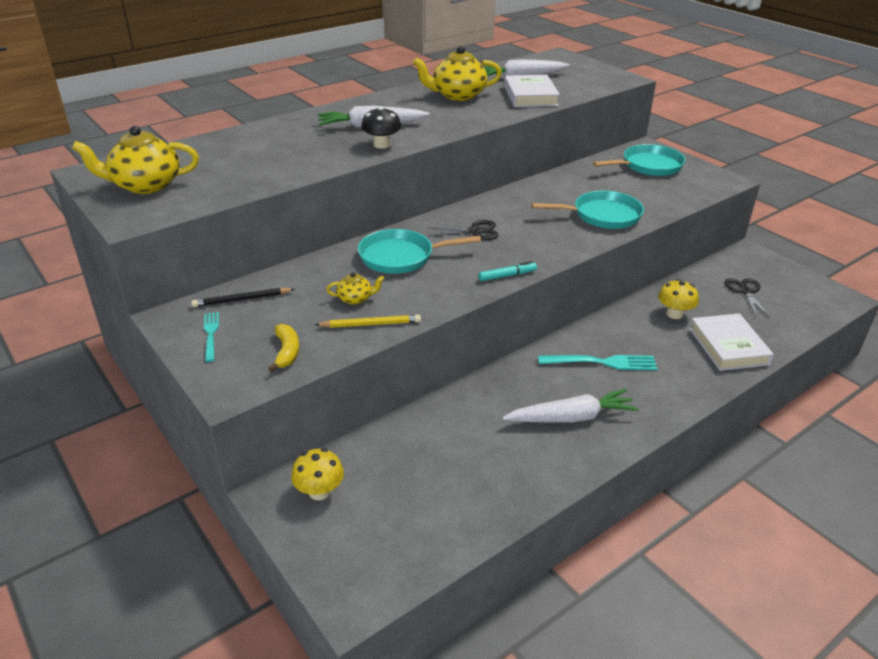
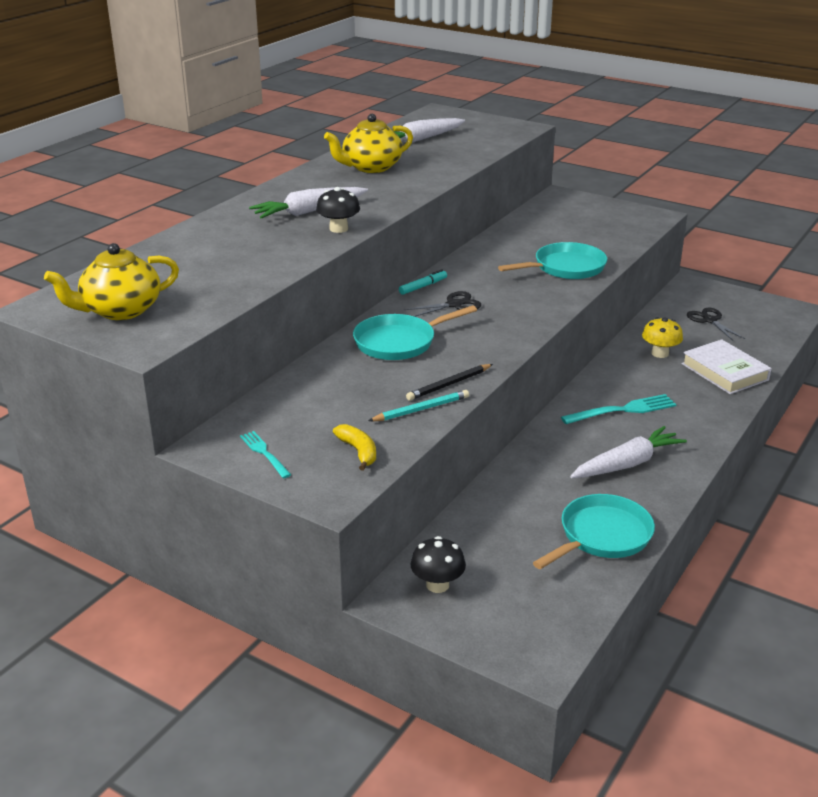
camera: 20 degrees left, 5 degrees down
black pencil [191,288,295,307] -> black pencil moved to [406,364,493,401]
yellow mushroom [291,448,344,500] -> black mushroom [411,536,466,593]
yellow pencil [315,315,421,328] -> turquoise pencil [368,390,469,421]
yellow teapot [326,272,384,305] -> none
turquoise marker [479,261,537,281] -> turquoise marker moved to [399,269,447,295]
white book [504,75,560,107] -> none
turquoise pan [593,144,685,176] -> turquoise pan moved to [533,494,655,569]

